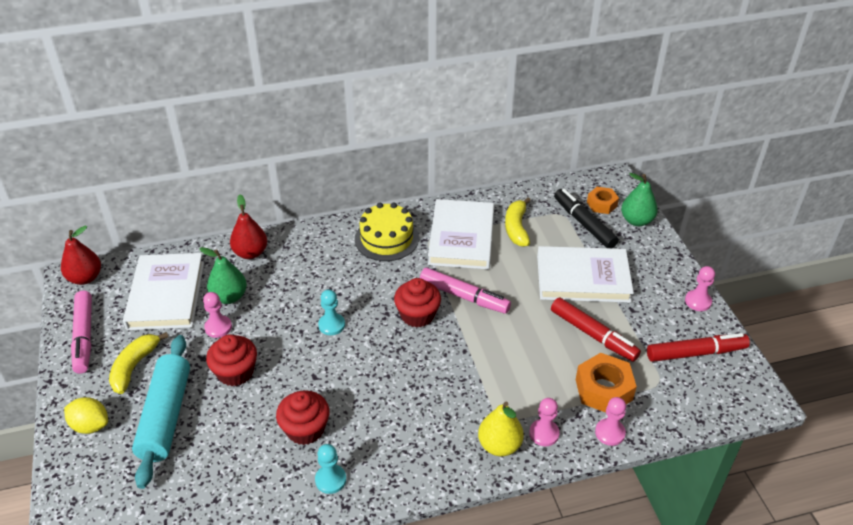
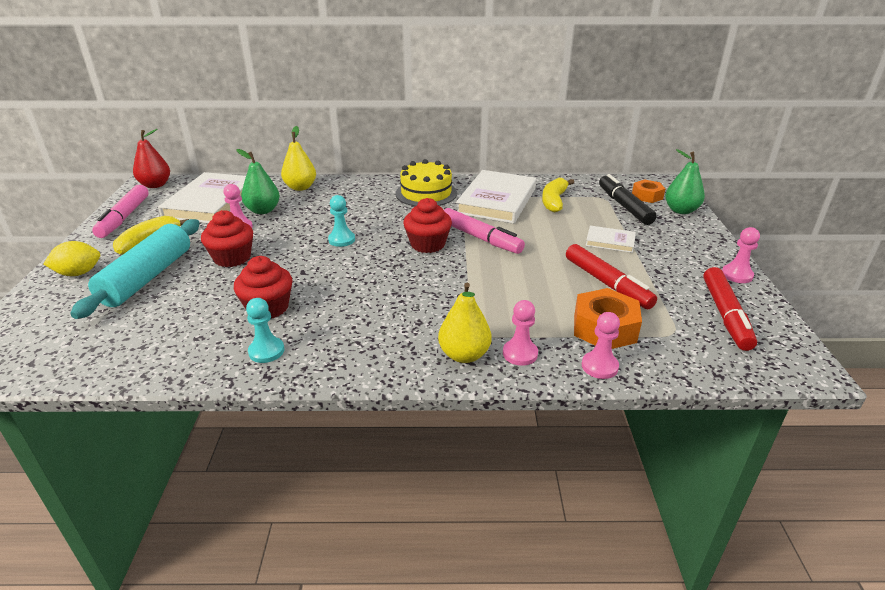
camera: 15 degrees right, 10 degrees down
yellow lemon [64,397,108,434] -> yellow lemon turned 60 degrees counterclockwise [43,241,100,276]
red pear [230,195,267,259] -> yellow pear [281,126,316,191]
white book [537,246,634,303] -> white book [586,226,636,253], size x0.48
red marker [647,333,750,362] -> red marker turned 90 degrees clockwise [703,267,757,351]

